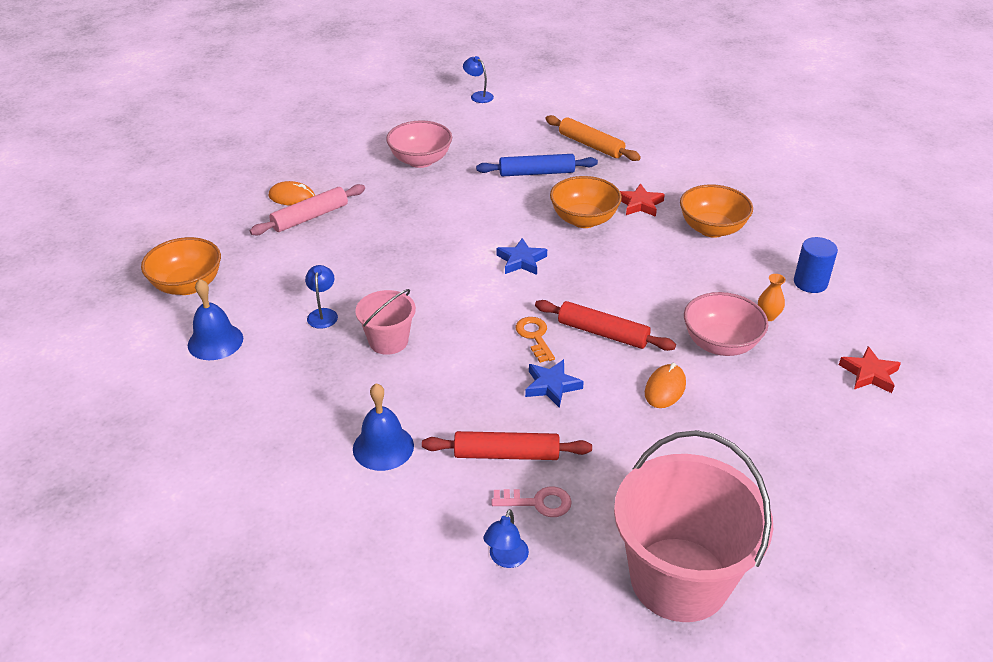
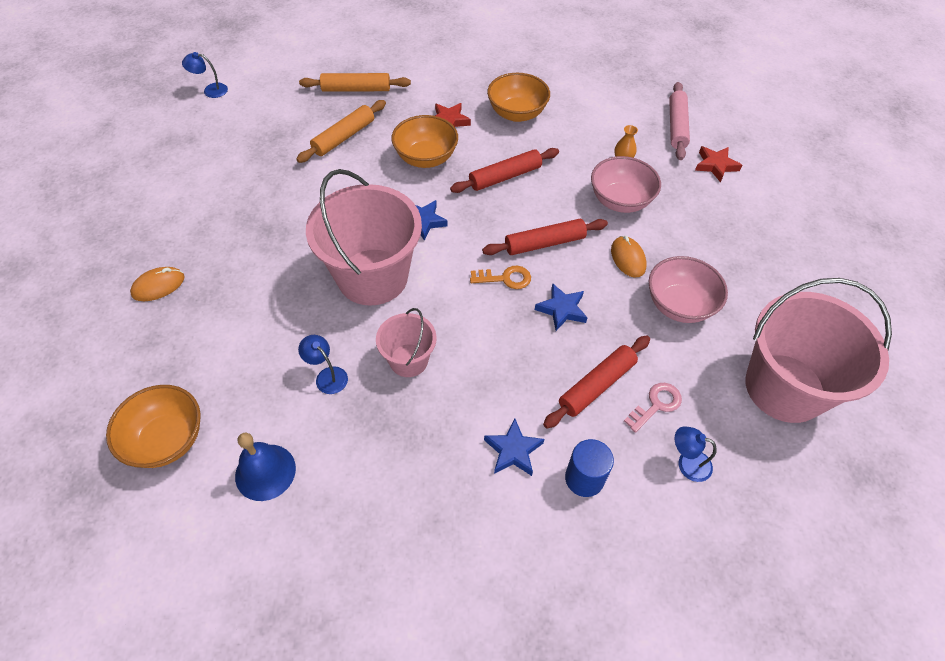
camera: 45 degrees left, 15 degrees up
pink rolling pin [250,184,365,235] -> pink rolling pin moved to [669,82,690,160]
blue bell [353,383,414,471] -> blue star [484,418,544,476]
pink bowl [386,121,452,168] -> pink bowl moved to [649,256,728,323]
blue rolling pin [476,154,598,176] -> orange rolling pin [296,100,386,163]
blue lamp [483,509,529,568] -> blue lamp turned 135 degrees clockwise [675,426,717,482]
orange key [515,317,555,363] -> orange key turned 150 degrees clockwise [470,266,531,289]
blue cylinder [794,237,838,293] -> blue cylinder moved to [565,439,614,497]
none -> pink bucket [306,169,422,306]
none -> red rolling pin [450,148,559,193]

